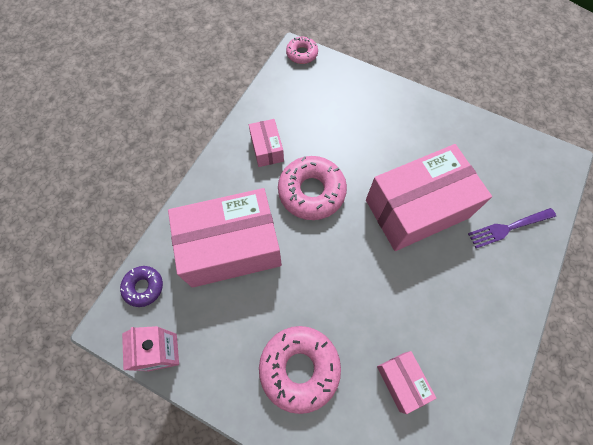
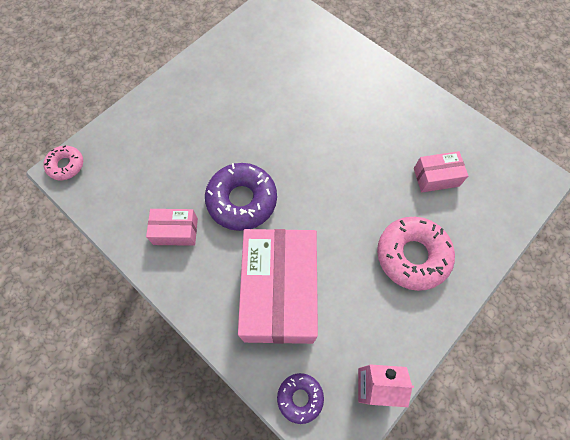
camera: 75 degrees left, 0 degrees up
pink donut [278,156,347,220] -> purple donut [205,163,277,231]
pink box [366,144,492,251] -> none
purple fork [468,208,556,248] -> none

